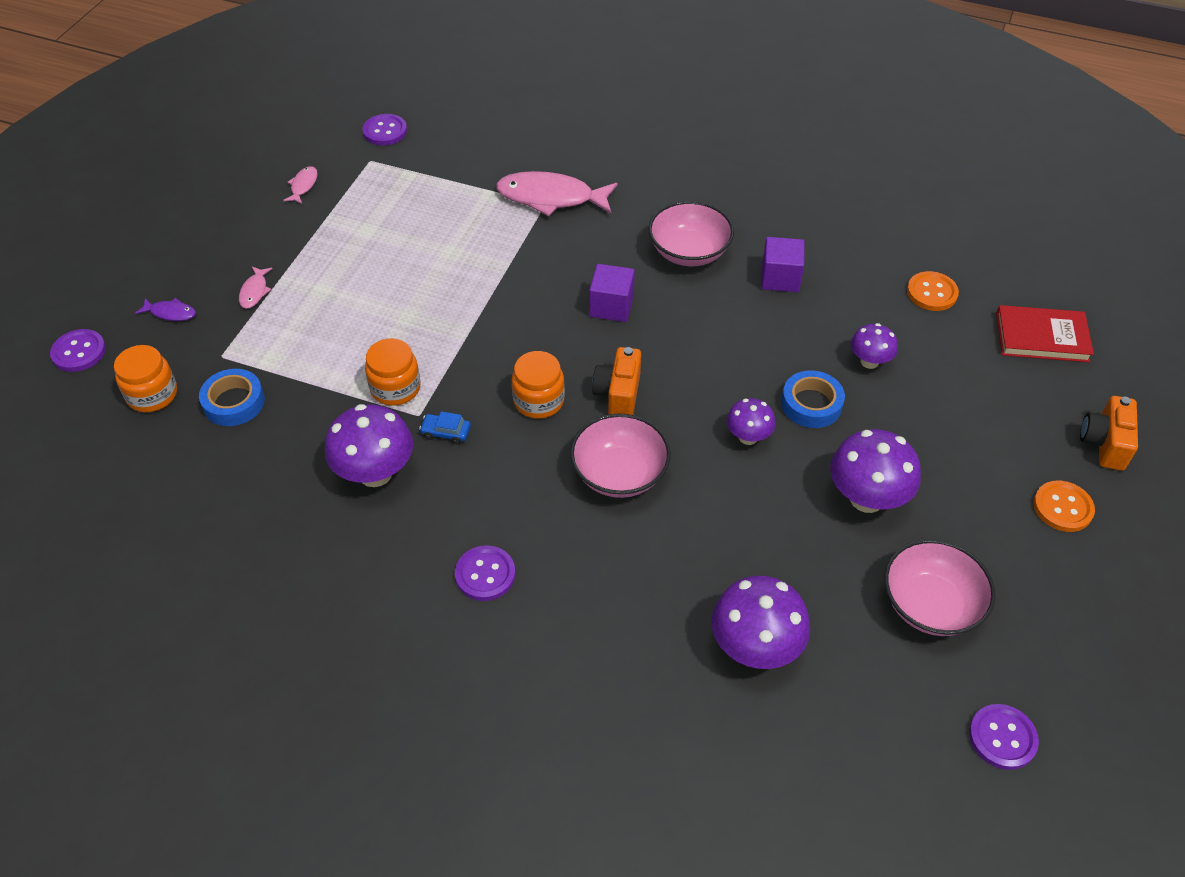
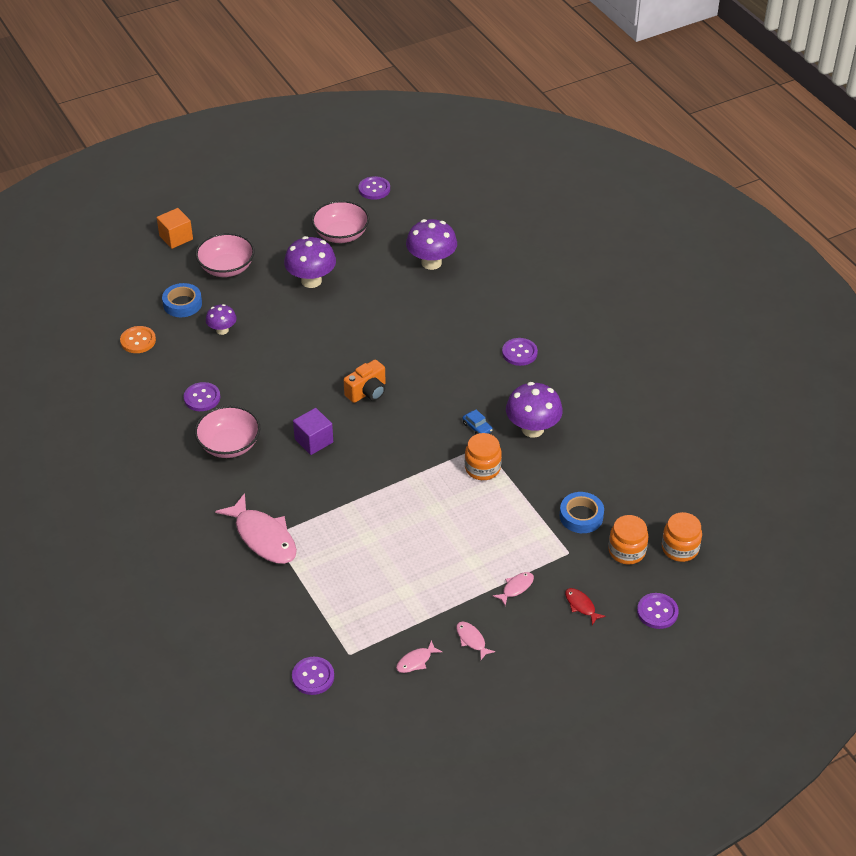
camera: 140 degrees left, 5 degrees down
purple fish [135,298,196,321] -> red fish [565,588,606,625]
orange jar [512,351,565,419] -> orange jar moved to [662,512,702,562]
pink bowl [570,414,671,498] -> pink bowl moved to [195,233,255,277]
purple mushroom [726,398,776,445] -> none
purple cube [761,237,804,292] -> purple button [184,382,220,411]
blue tape [781,370,845,428] -> blue tape moved to [162,283,202,317]
red book [996,305,1094,362] -> none
orange button [1033,481,1095,532] -> none
orange camera [1080,396,1138,471] -> orange cube [157,208,193,249]
none -> pink fish [456,622,495,660]

